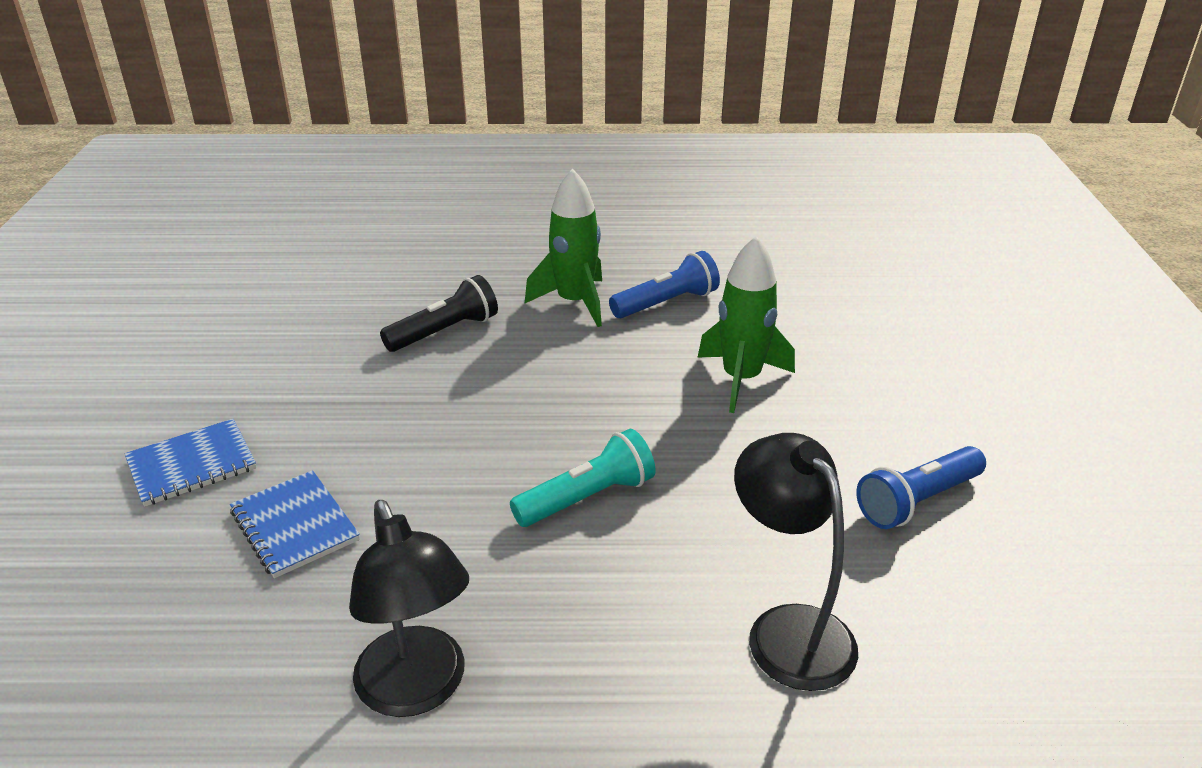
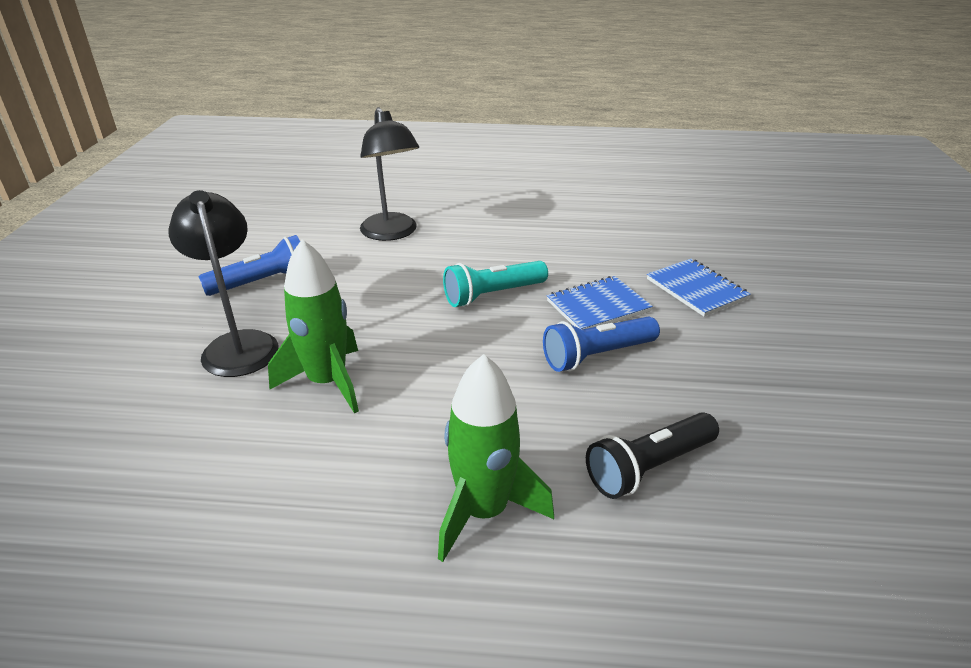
camera: 175 degrees left, 0 degrees up
blue notebook [125,419,256,507] -> blue notebook moved to [547,276,653,330]
black lamp [349,500,469,717] -> black lamp moved to [168,190,279,377]
blue flashlight [609,251,720,318] -> blue flashlight moved to [543,317,660,372]

